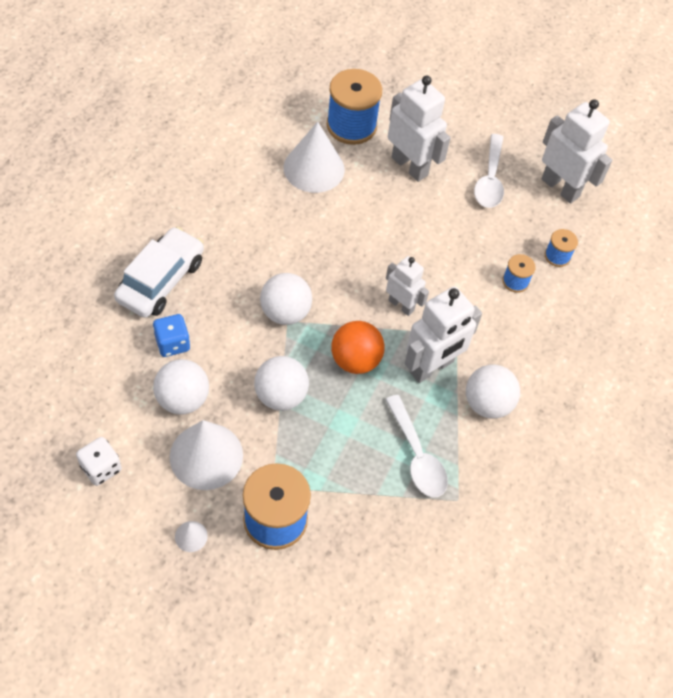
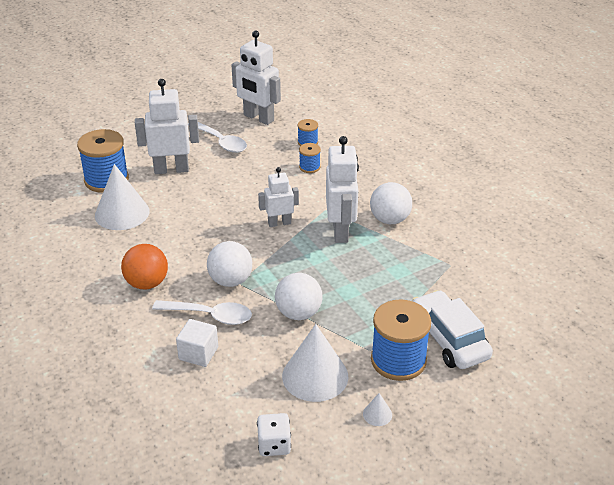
camera: 50 degrees left, 20 degrees down
white car [114,227,204,318] -> white car moved to [412,290,493,369]
blue dice [153,314,190,357] -> white cube [176,319,218,367]
white ball [153,359,209,414] -> none
orange ball [331,321,385,374] -> orange ball moved to [121,244,168,289]
white spoon [385,395,448,498] -> white spoon moved to [152,300,252,325]
white robot [542,99,612,203] -> white robot turned 135 degrees counterclockwise [232,31,281,125]

